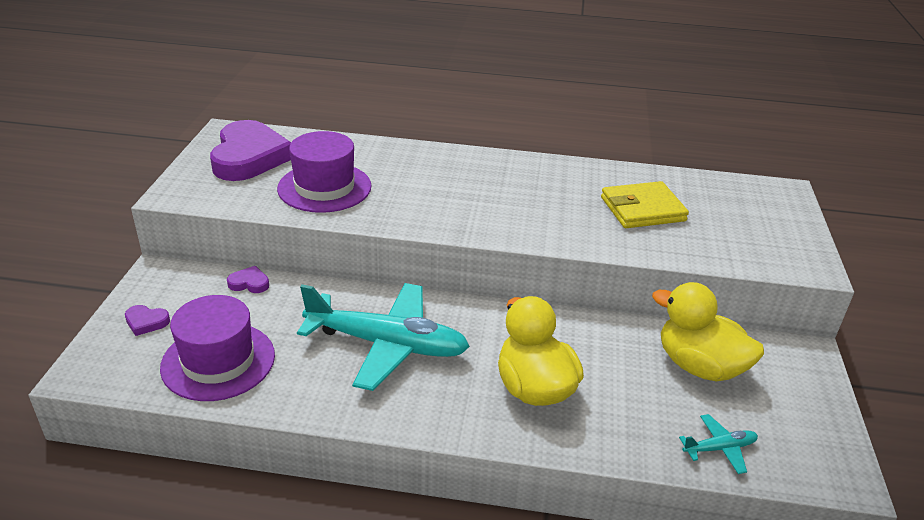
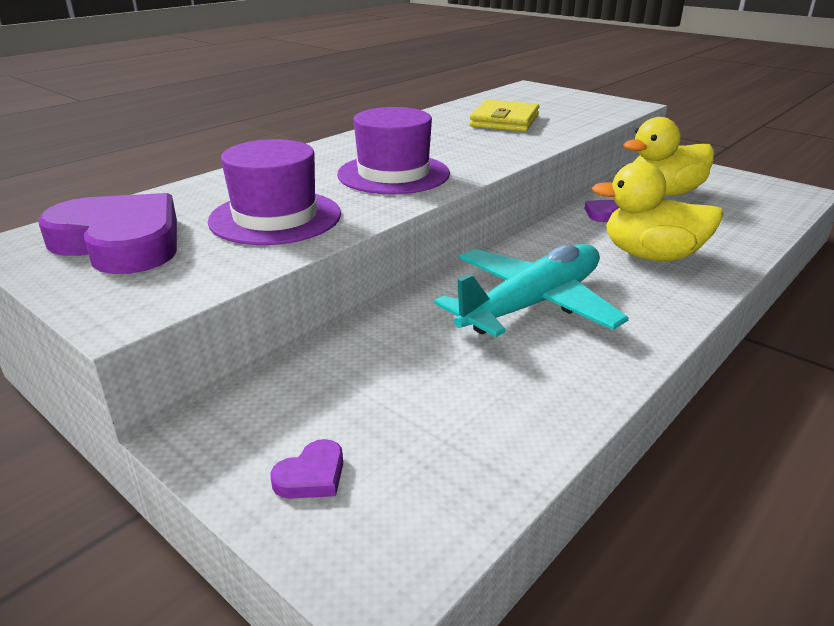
camera: 55 degrees left, 5 degrees down
purple hat [160,295,275,401] -> purple hat moved to [337,107,450,194]
purple heart [227,266,269,293] -> purple heart moved to [584,200,619,222]
turquoise plane [679,414,758,474] -> none

